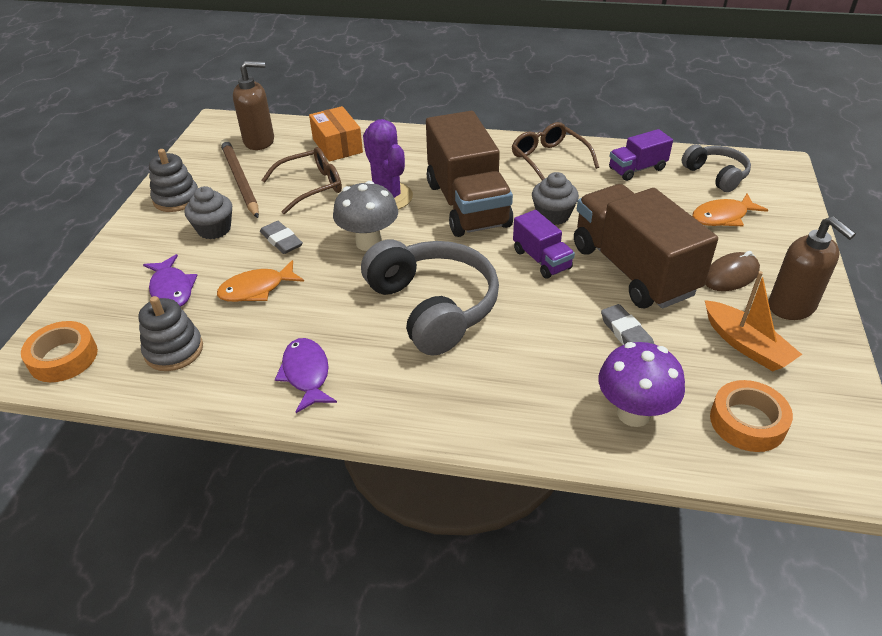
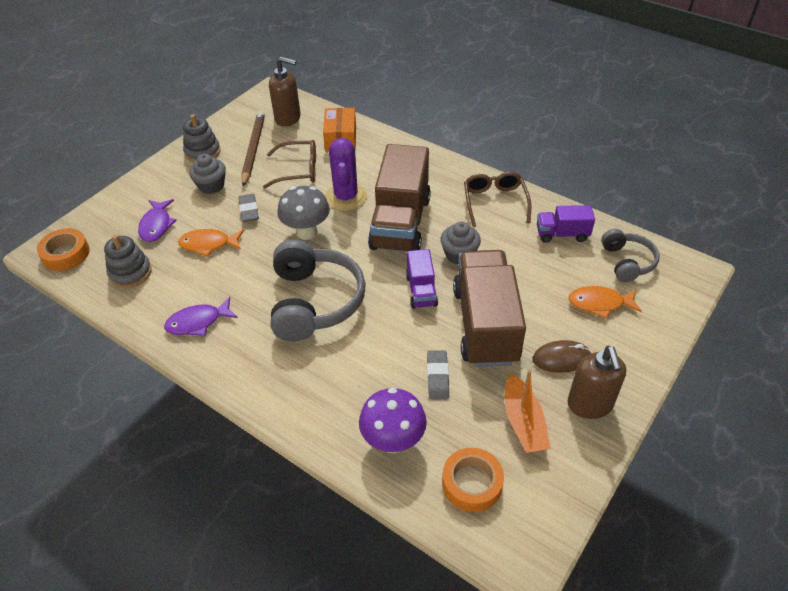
camera: 25 degrees right, 5 degrees up
purple fish [275,338,337,413] -> purple fish turned 120 degrees counterclockwise [164,297,238,336]

